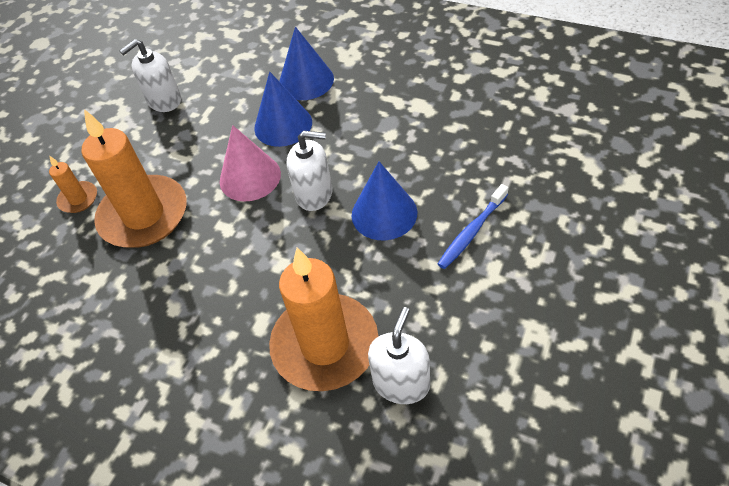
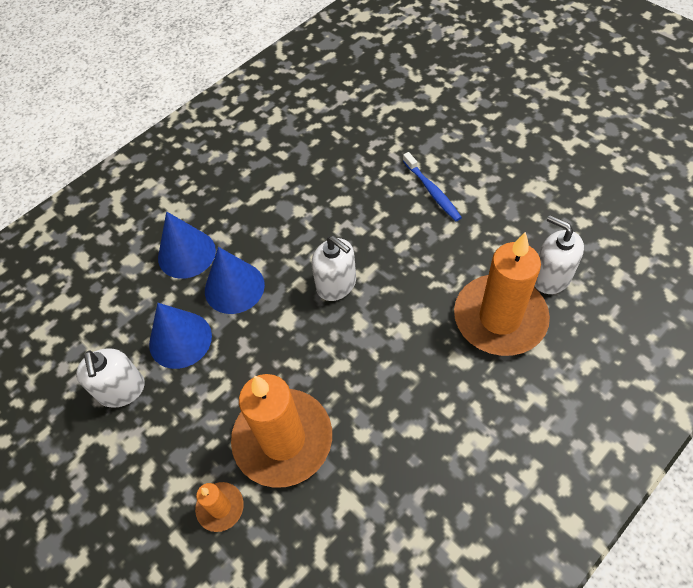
camera: 70 degrees left, 5 degrees up
pink cone [220,125,281,202] -> none
white soap dispenser [287,131,332,211] -> white soap dispenser turned 105 degrees clockwise [311,236,356,301]
blue cone [352,162,417,240] -> blue cone moved to [149,303,212,369]

